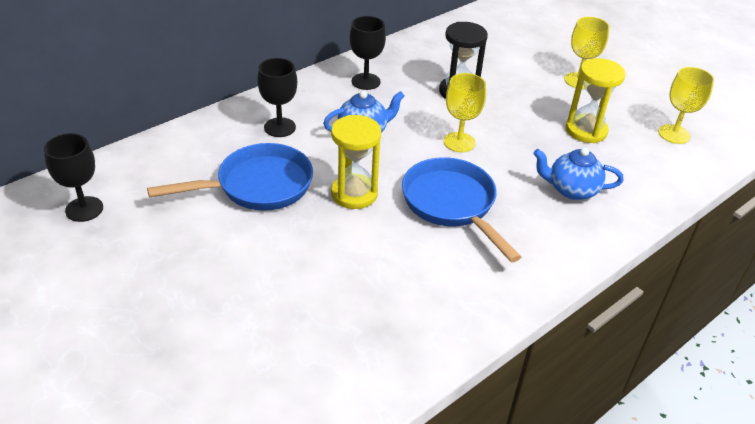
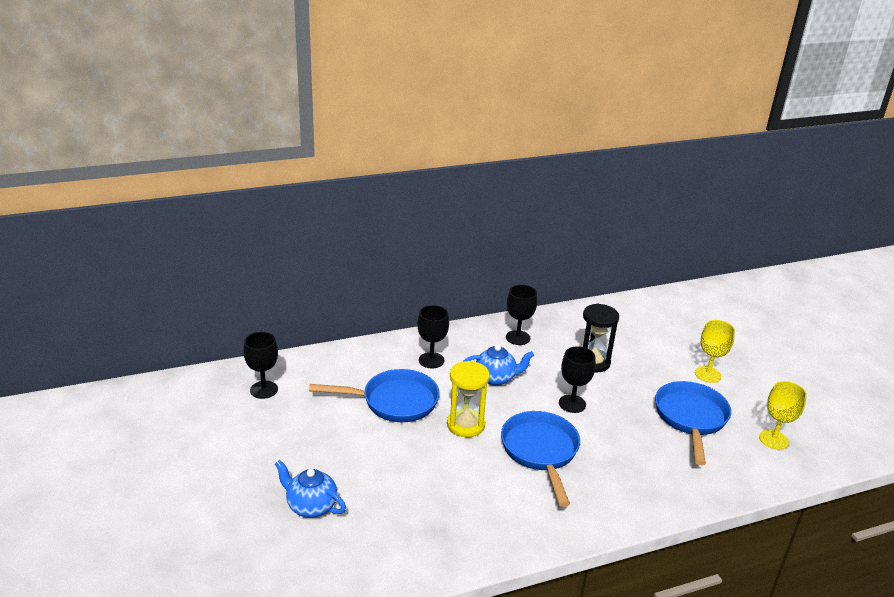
camera: 20 degrees right, 10 degrees down
yellow goblet [444,73,486,152] -> black goblet [559,346,596,413]
blue teapot [533,147,624,200] -> blue teapot moved to [275,460,346,518]
yellow hourglass [566,58,626,143] -> blue pan [655,381,731,465]

